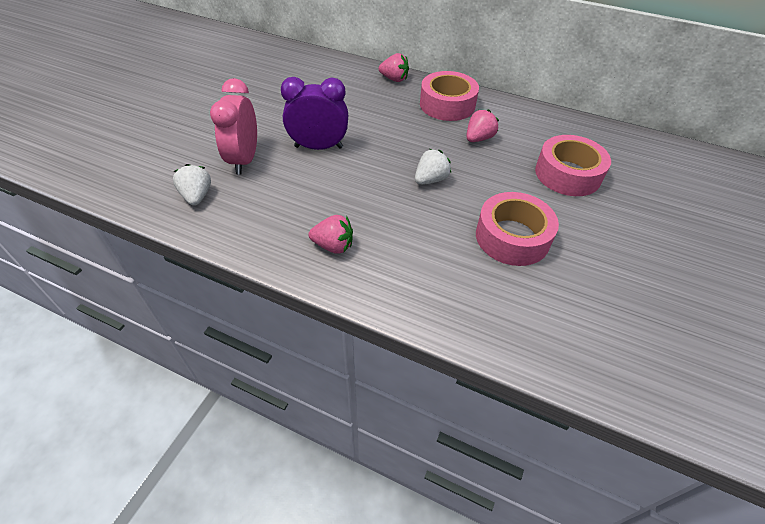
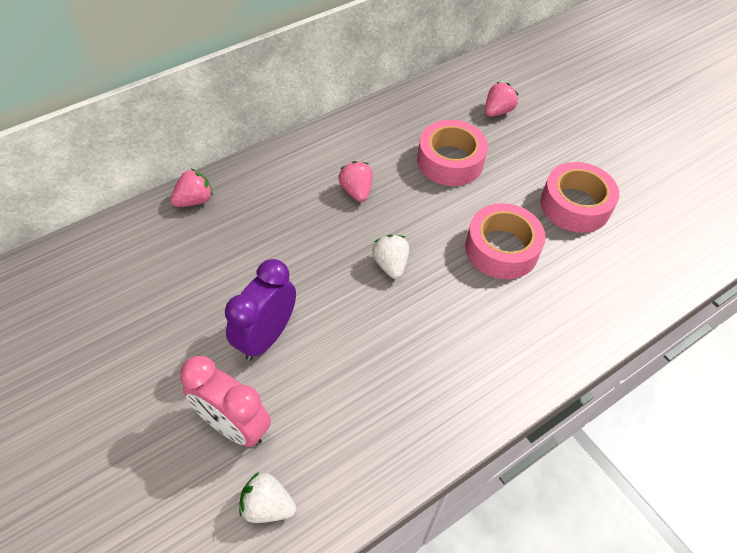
camera: 60 degrees left, 5 degrees up
pink strawberry [309,215,353,254] -> pink strawberry moved to [485,82,519,117]
pink tape [420,71,479,121] -> pink tape moved to [540,162,619,233]

